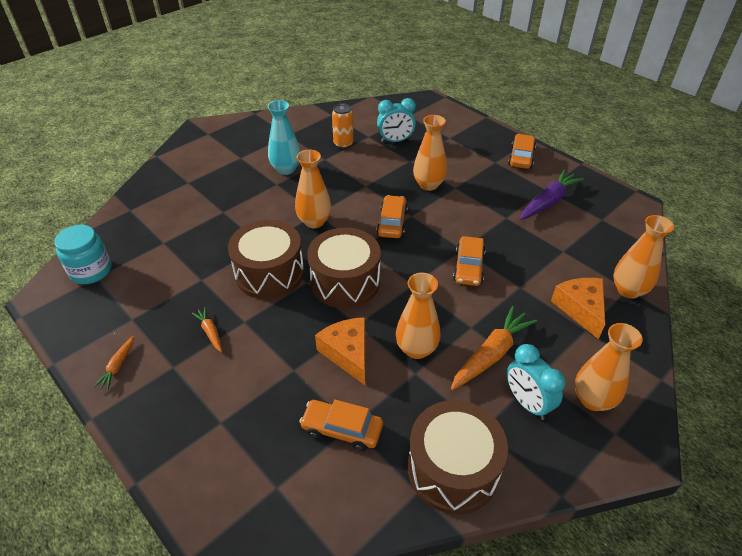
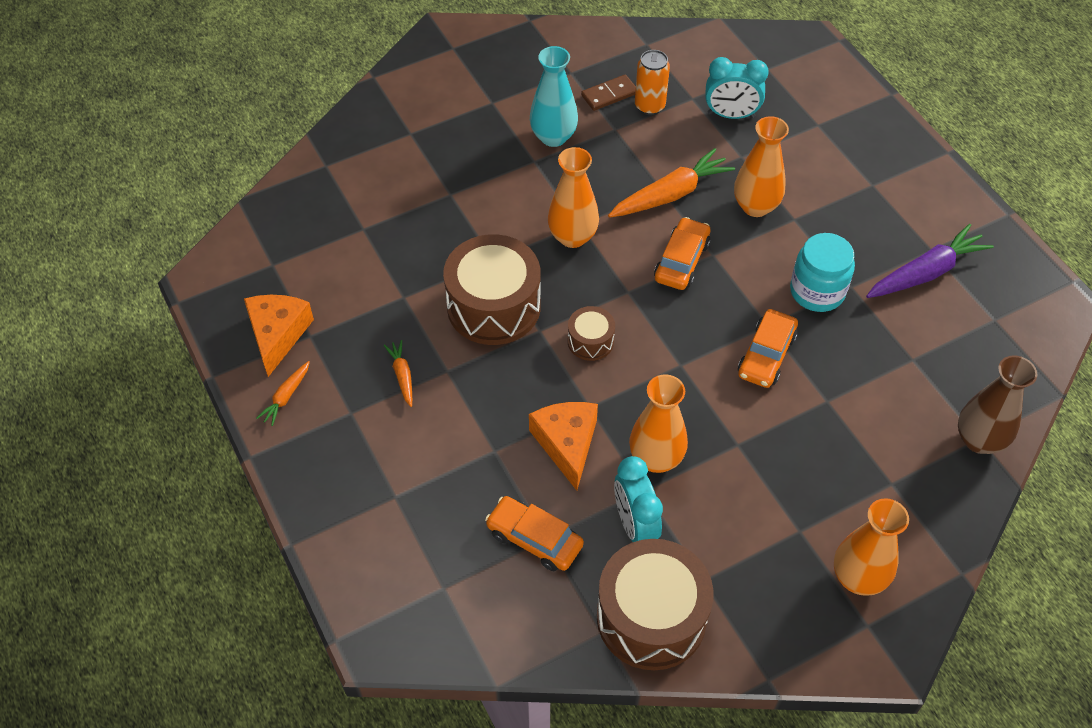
camera: 15 degrees right, 10 degrees up
turquoise jar [54,225,111,284] -> turquoise jar moved to [790,233,855,312]
brown drum [307,228,381,308] -> brown drum [568,306,615,361], size x0.49
orange carrot [451,306,537,390] -> orange carrot moved to [608,148,735,218]
turquoise clock [507,344,565,420] -> turquoise clock moved to [614,456,663,542]
orange car [508,134,536,169] -> none
orange cheese [551,278,605,339] -> orange cheese moved to [244,295,314,377]
orange vase [613,215,674,299] -> brown vase [958,355,1037,454]
none -> brown domino [581,75,636,111]

